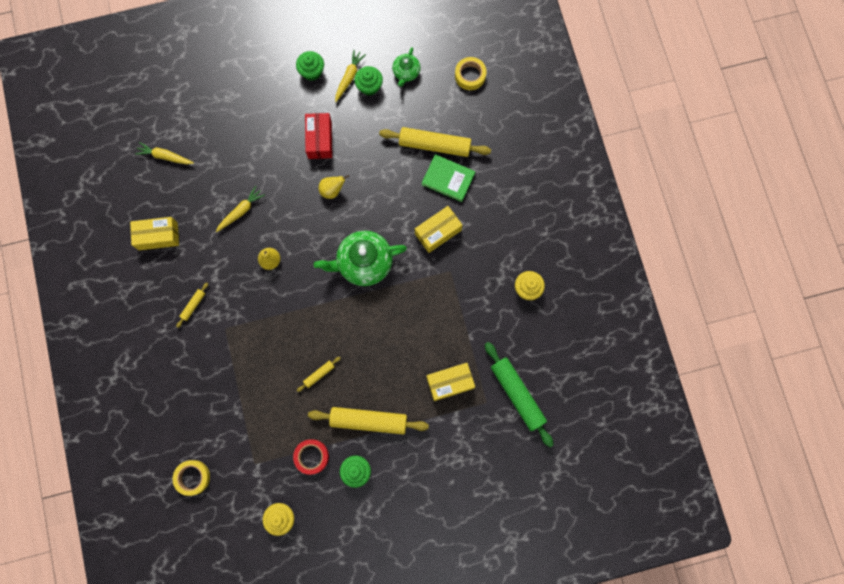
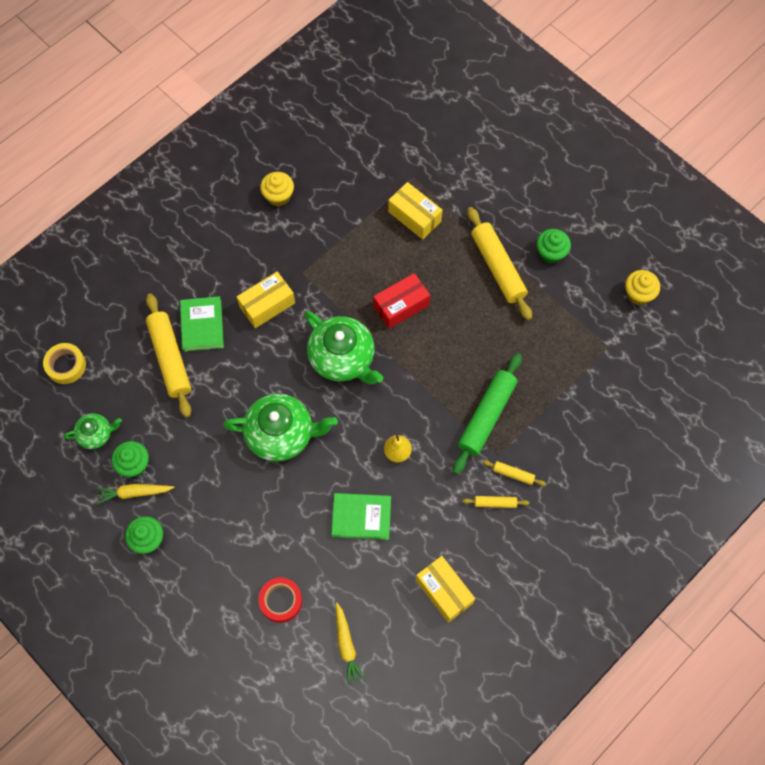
camera: 120 degrees left, 10 degrees down
yellow tape [173,460,210,496] -> none
yellow carrot [216,186,265,232] -> green book [331,493,391,540]
red tape [293,439,329,475] -> red tape moved to [258,577,302,623]
yellow rolling pin [297,357,341,392] -> yellow rolling pin moved to [483,460,546,486]
red box [305,113,332,159] -> red box moved to [373,273,430,329]
yellow pear [319,175,349,199] -> green teapot [223,394,338,462]
yellow box [415,206,462,253] -> yellow box turned 60 degrees counterclockwise [237,272,295,328]
green rolling pin [485,342,553,447] -> green rolling pin moved to [453,353,522,474]

